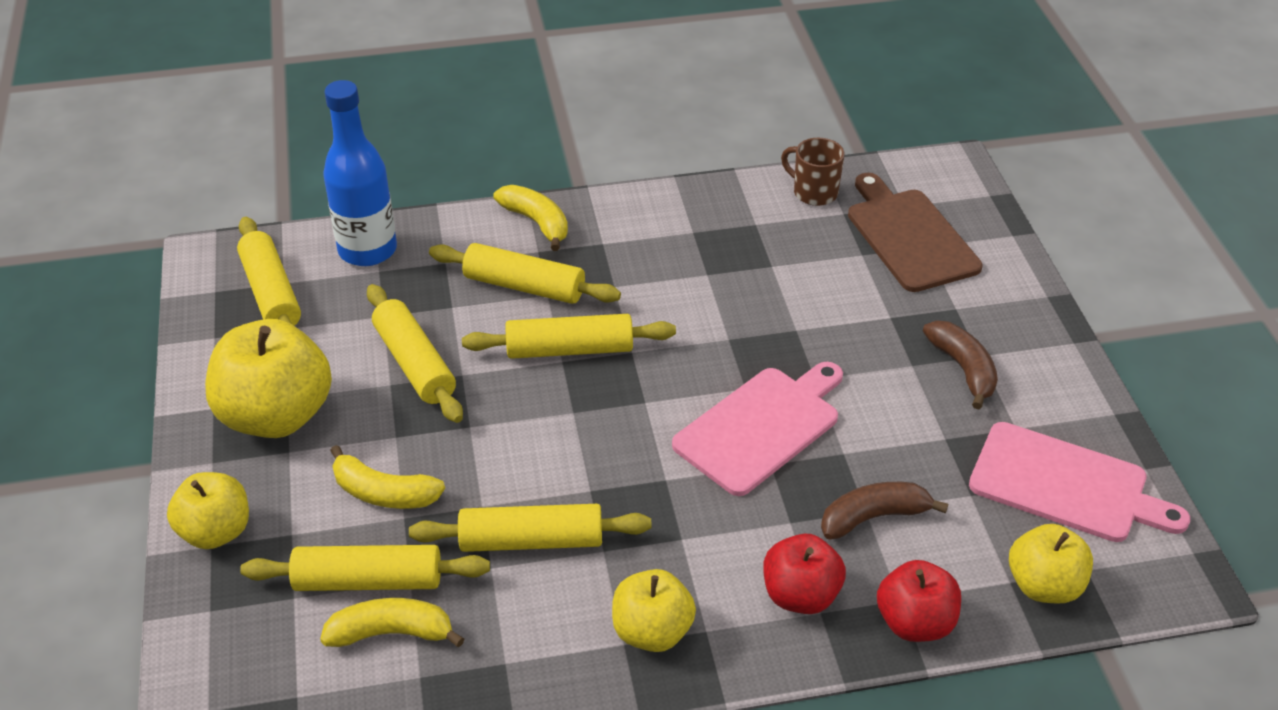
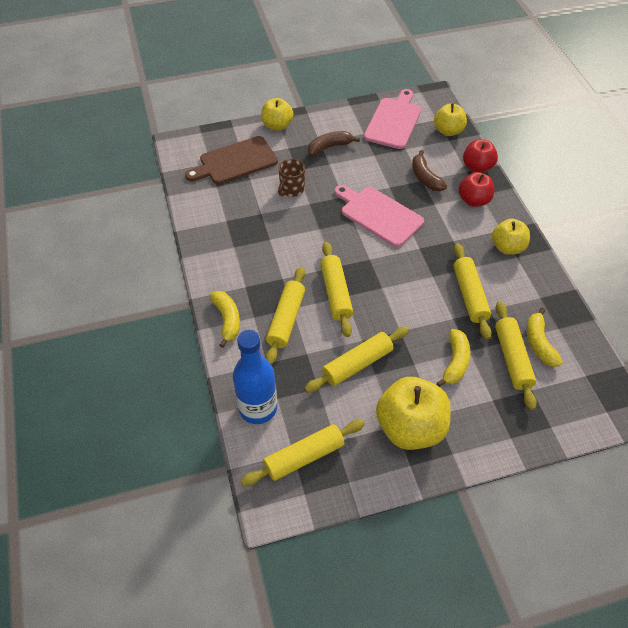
camera: 95 degrees left, 10 degrees up
yellow apple [167,472,249,549] -> yellow apple moved to [261,98,293,131]
yellow banana [493,185,568,251] -> yellow banana turned 120 degrees clockwise [210,291,240,348]
brown mug [781,138,845,206] -> brown mug moved to [278,159,305,197]

